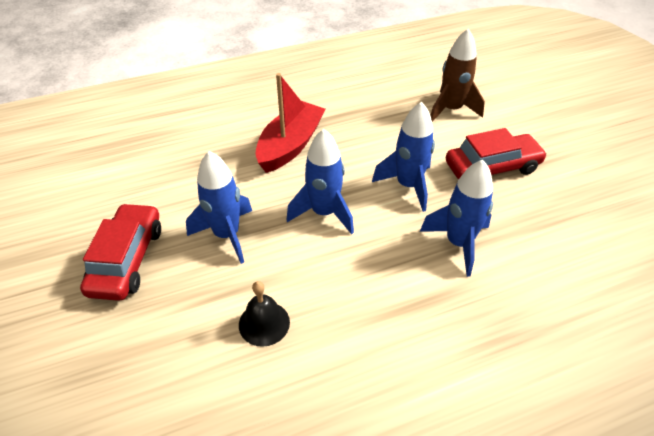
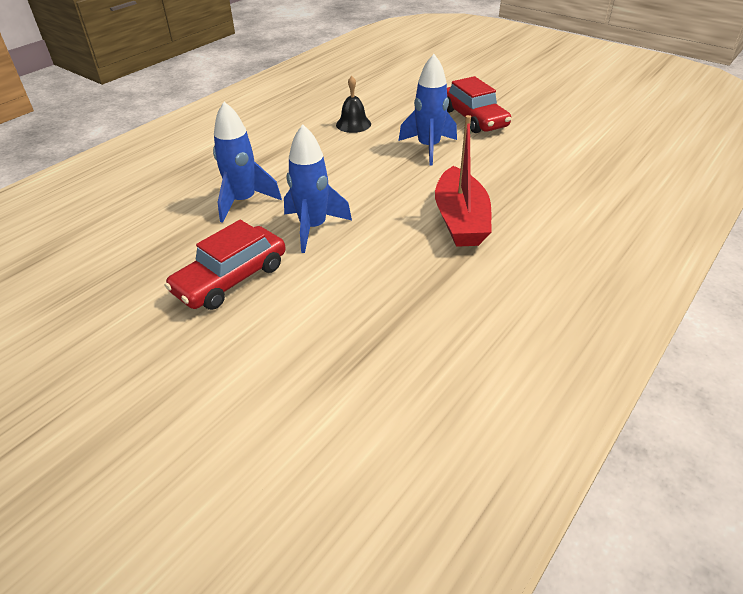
camera: 150 degrees right, 5 degrees down
blue rocket [286,129,354,234] -> none
brown rocket [430,28,485,122] -> none

